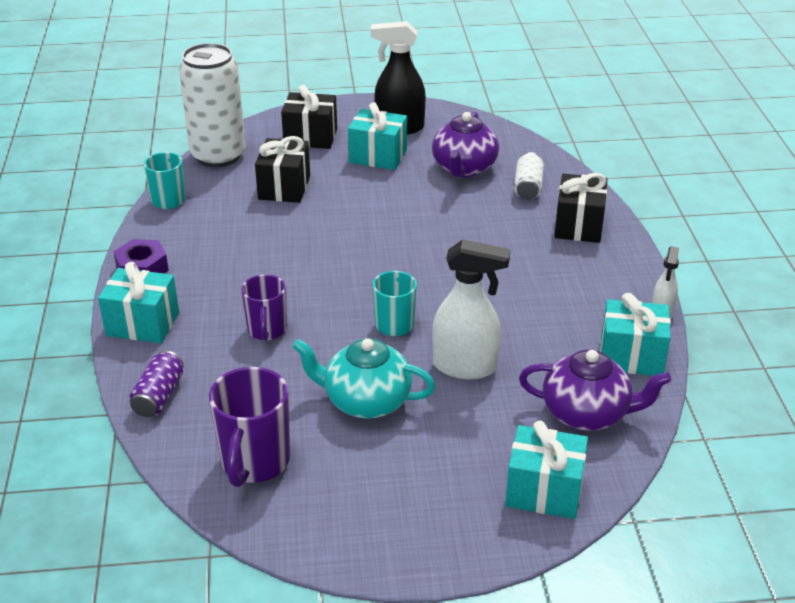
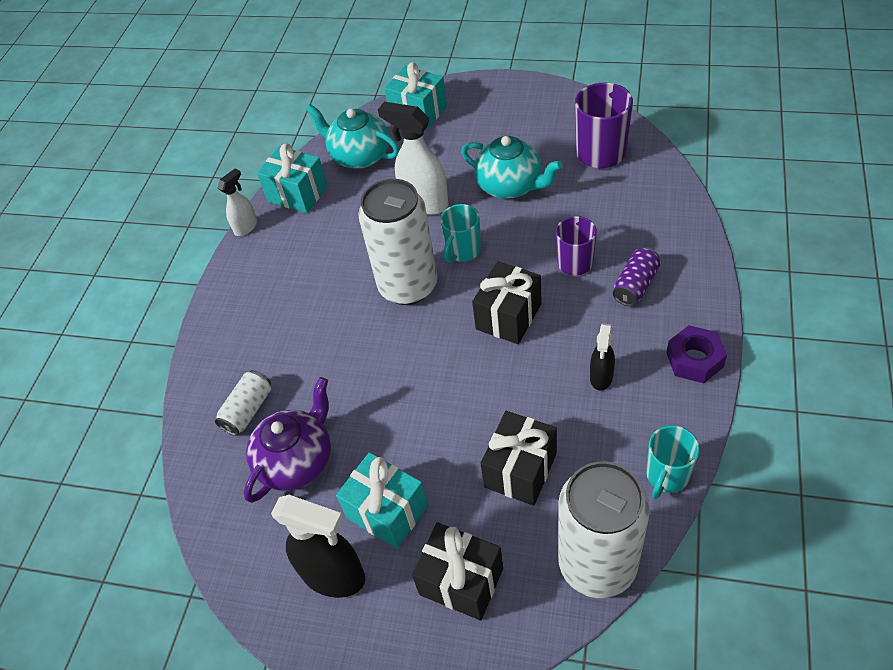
camera: 155 degrees left, 15 degrees up
turquoise gift [98,262,179,343] -> none
purple can [129,351,184,417] -> purple can moved to [613,247,661,306]
purple teapot [519,350,671,431] -> turquoise teapot [306,104,399,169]
black gift [554,173,608,243] -> black gift moved to [472,261,542,344]
none -> white can [358,179,438,305]
none -> black spray bottle [590,323,615,391]

